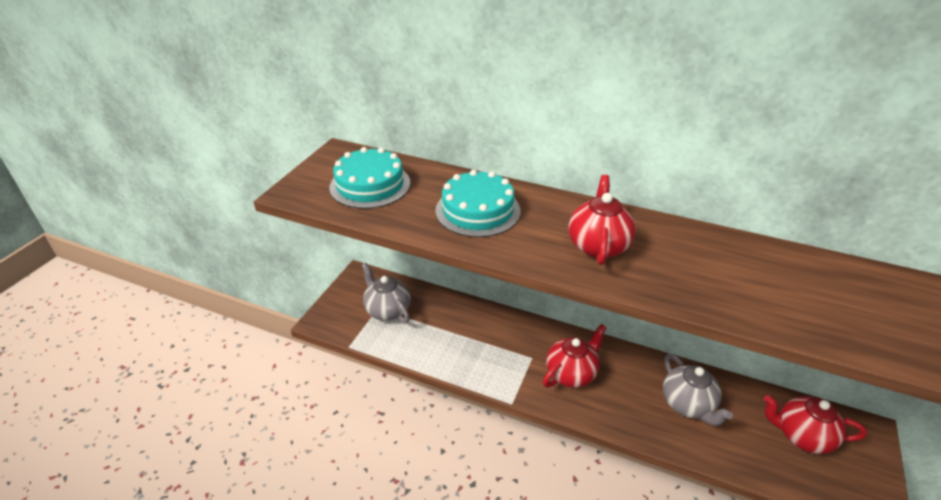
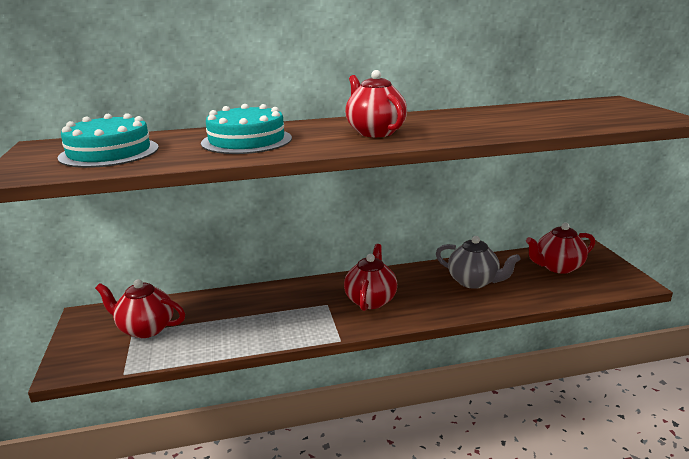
camera: 35 degrees left, 15 degrees down
grey teapot [362,263,411,323] -> red teapot [95,279,185,338]

